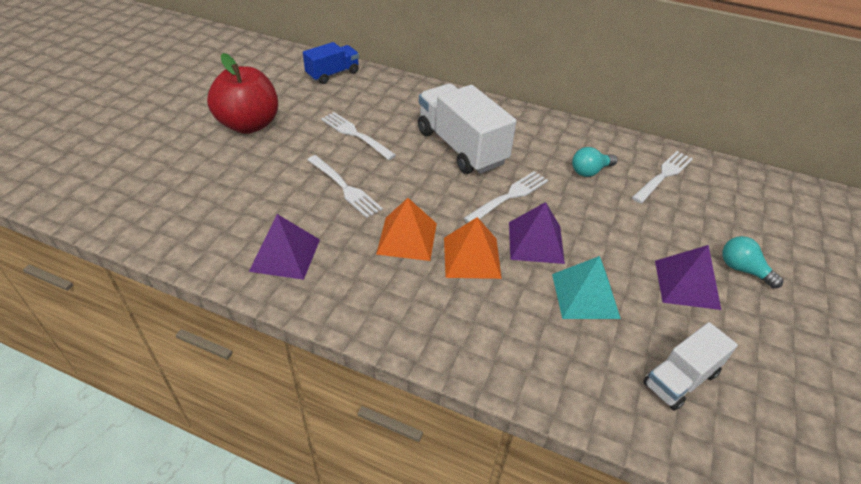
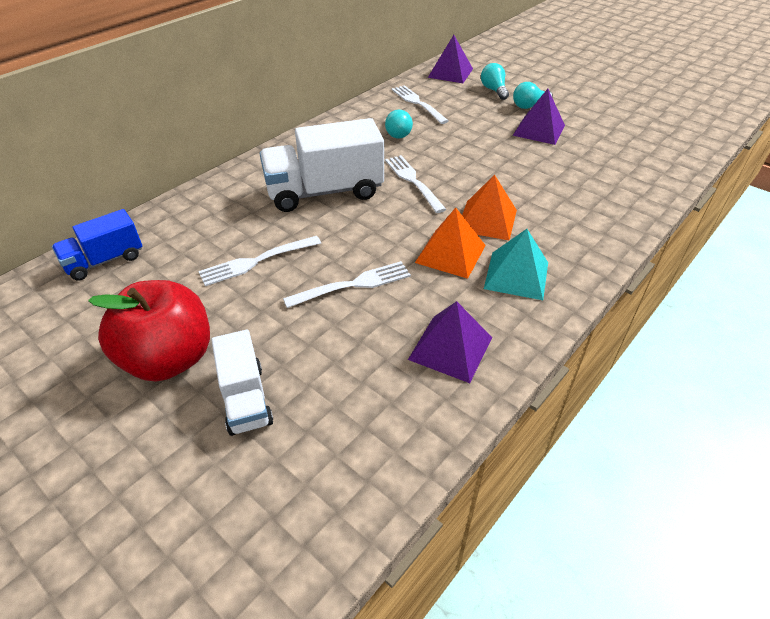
camera: 70 degrees left, 0 degrees up
blue truck [303,42,359,84] -> blue truck turned 105 degrees counterclockwise [52,209,142,281]
purple pyramid [509,202,565,264] -> purple pyramid moved to [428,35,473,83]
turquoise pyramid [552,256,621,319] -> turquoise pyramid moved to [484,229,548,300]
white truck [643,322,738,411] -> white truck moved to [211,330,273,436]
none -> turquoise light bulb [481,63,509,100]

